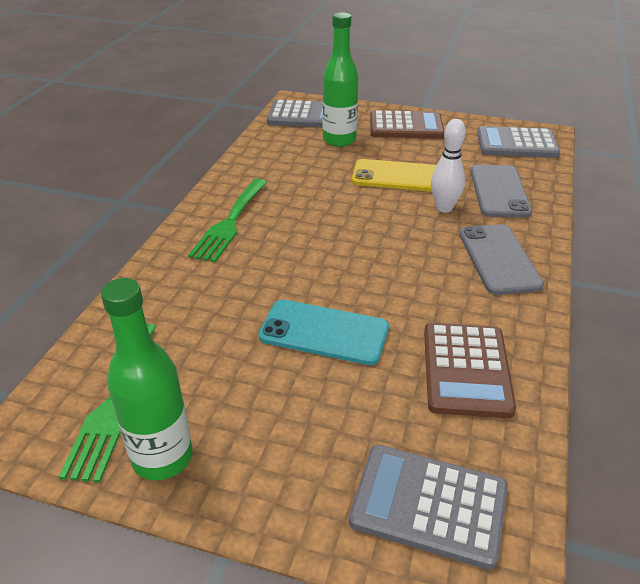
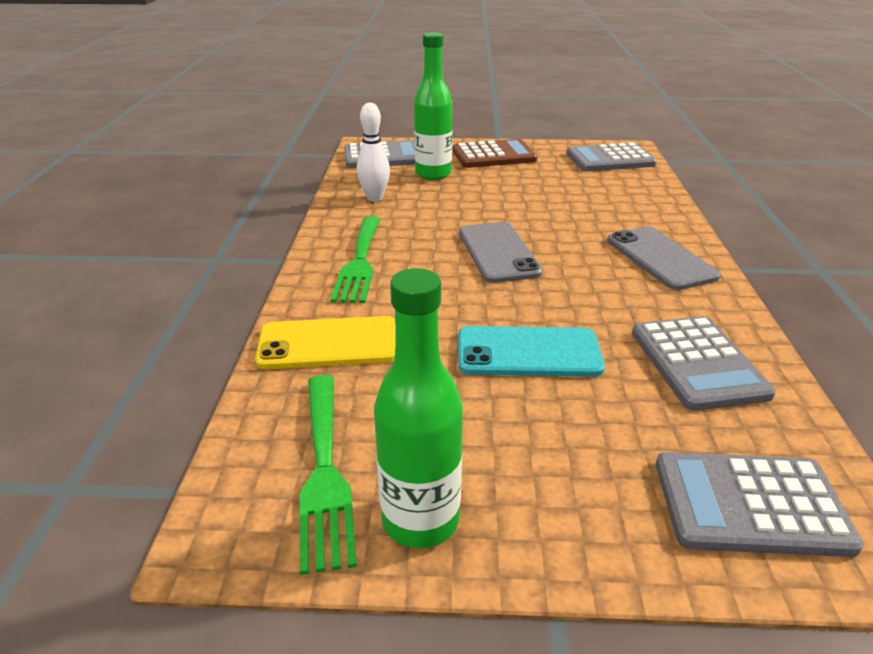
camera: 15 degrees left, 5 degrees down
yellow phone [352,159,437,192] -> yellow phone moved to [255,316,396,369]
brown calculator [424,323,516,418] -> grey calculator [632,316,776,411]
white bowling pin [431,119,466,213] -> white bowling pin moved to [357,103,390,201]
grey phone [470,165,532,218] -> grey phone moved to [459,222,543,283]

